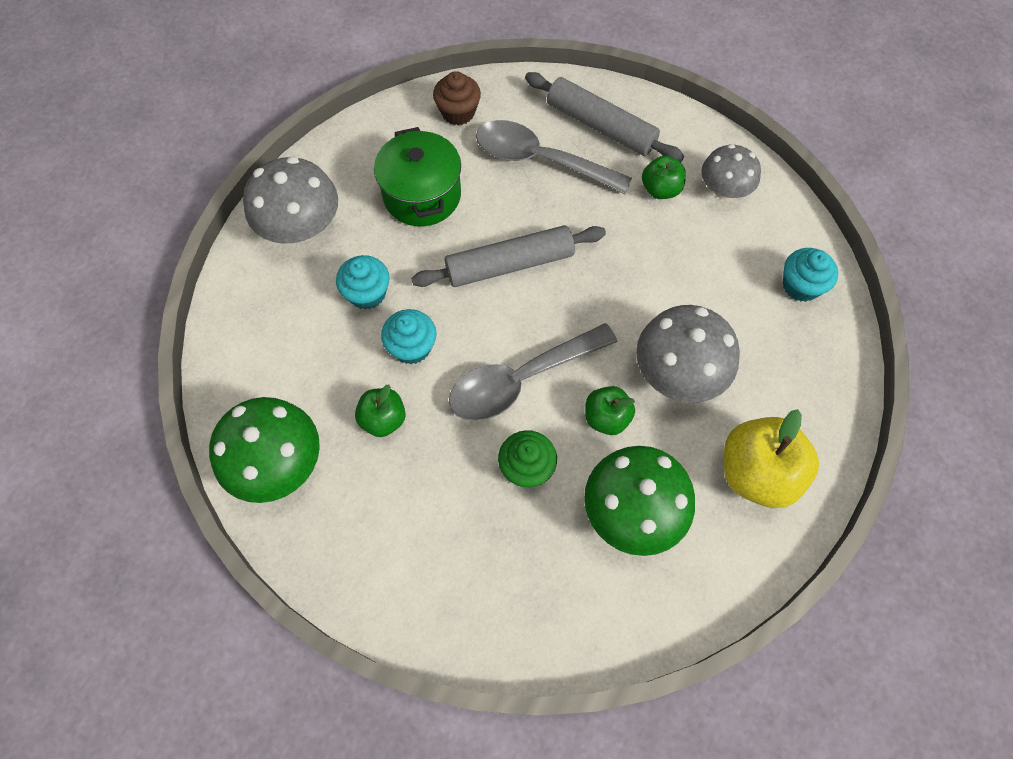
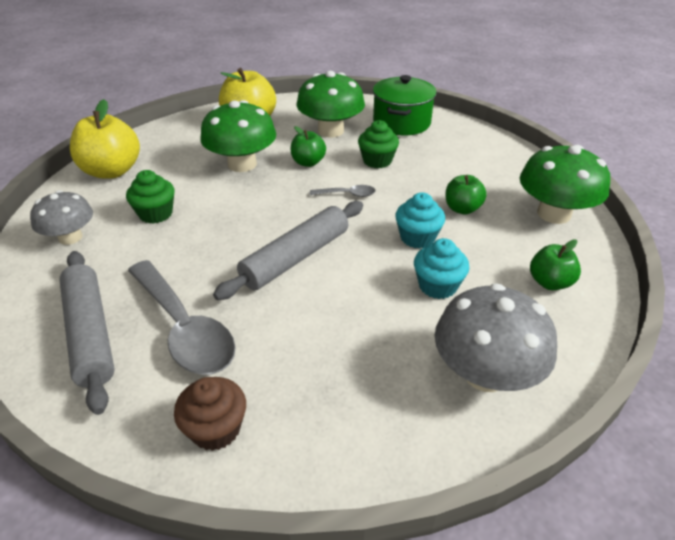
camera: 150 degrees left, 25 degrees down
green pot [374,127,461,226] -> green pot moved to [373,75,437,135]
grey rolling pin [411,225,606,287] -> grey rolling pin turned 60 degrees counterclockwise [213,201,363,300]
grey spoon [449,323,617,421] -> grey spoon [310,185,376,197], size x0.45
grey mushroom [636,305,740,403] -> green mushroom [200,100,276,172]
green apple [642,156,686,199] -> green apple moved to [530,239,581,290]
turquoise cupcake [783,248,838,302] -> yellow apple [70,99,140,179]
none -> green cupcake [126,170,175,224]

